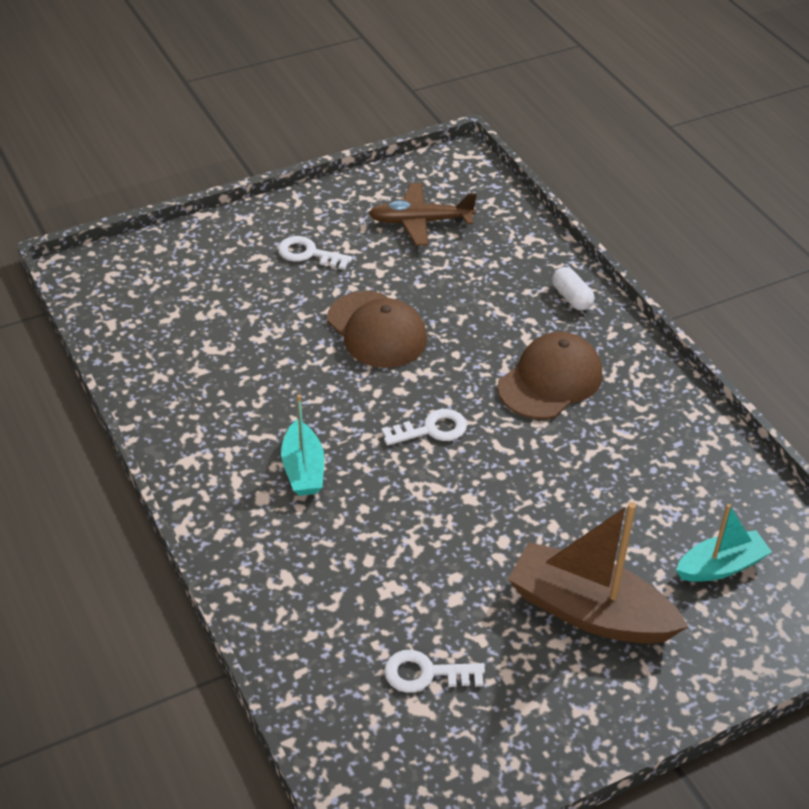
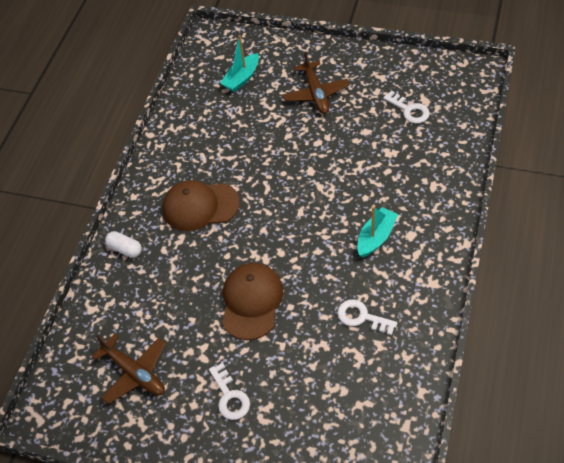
camera: 130 degrees left, 10 degrees up
white key [382,409,467,445] -> white key moved to [337,299,397,335]
brown boat [508,502,689,644] -> brown plane [283,52,350,114]
white capsule [552,267,594,311] -> white capsule turned 75 degrees counterclockwise [105,231,142,258]
turquoise boat [676,504,772,582] -> turquoise boat turned 75 degrees counterclockwise [220,35,259,92]

